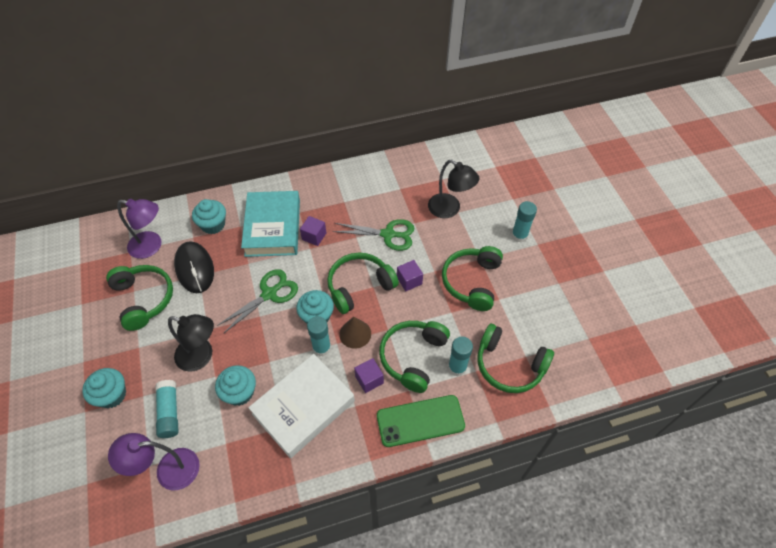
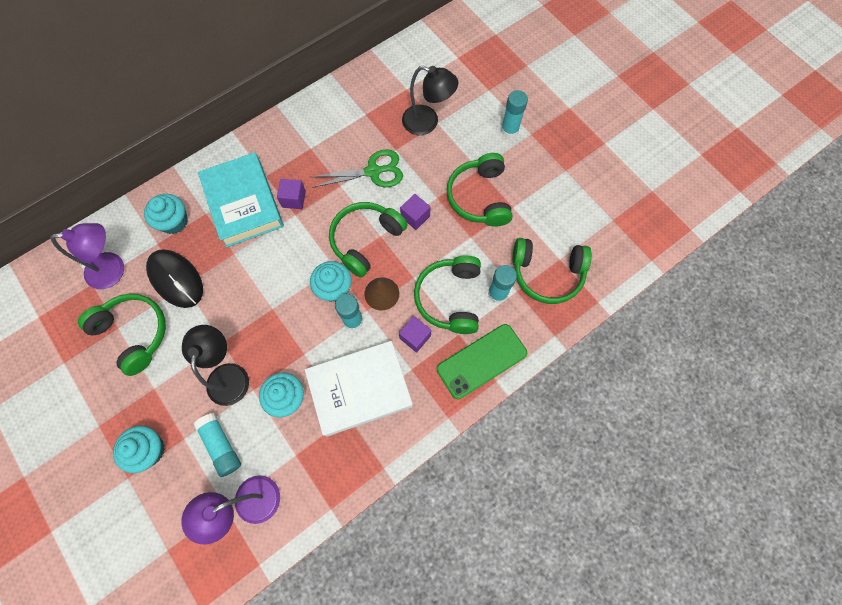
camera: 20 degrees left, 15 degrees up
black lamp [168,314,214,372] -> black lamp turned 90 degrees counterclockwise [182,325,249,406]
green scissors [217,269,298,334] -> none
white book [248,354,355,458] -> white book turned 45 degrees clockwise [305,341,413,437]

